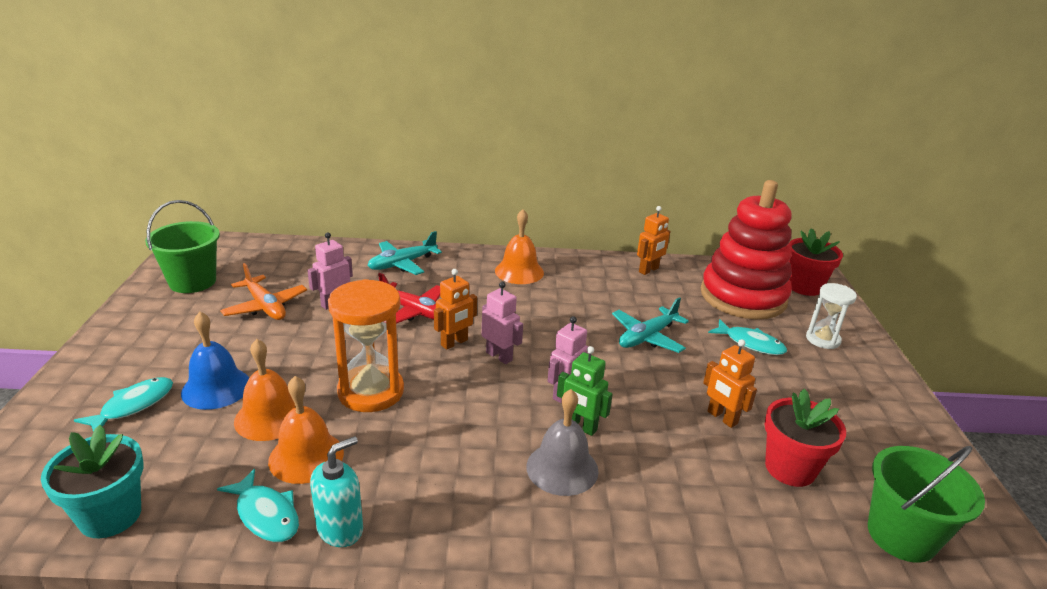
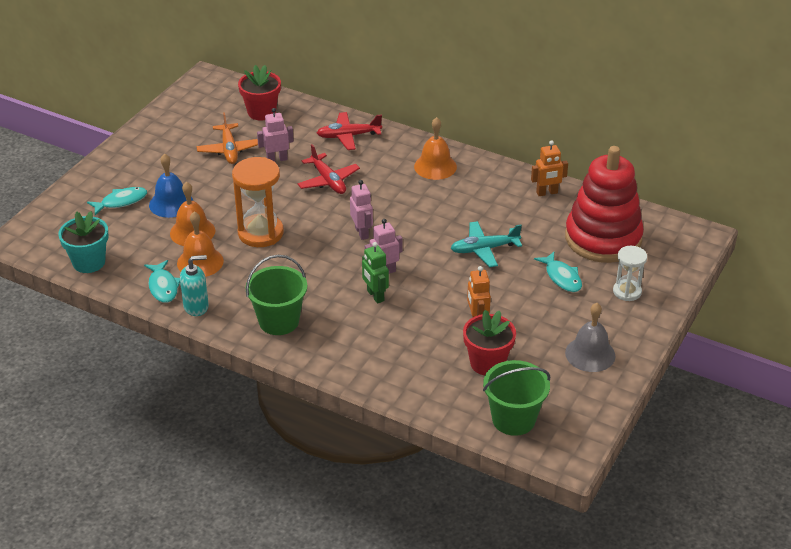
camera: 30 degrees right, 10 degrees up
green bucket [145,200,220,293] -> green bucket moved to [245,255,307,335]
turquoise plane [368,231,442,275] -> red plane [317,112,382,150]
orange robot [434,269,477,350] -> none
grey bell [526,389,599,496] -> grey bell moved to [565,303,616,372]
red flower pot [789,228,843,296] -> red flower pot moved to [238,65,281,120]

